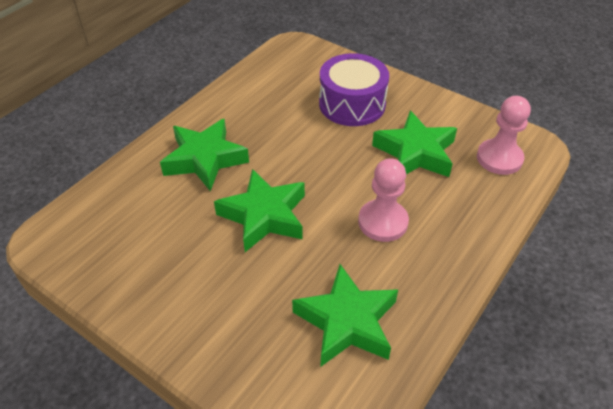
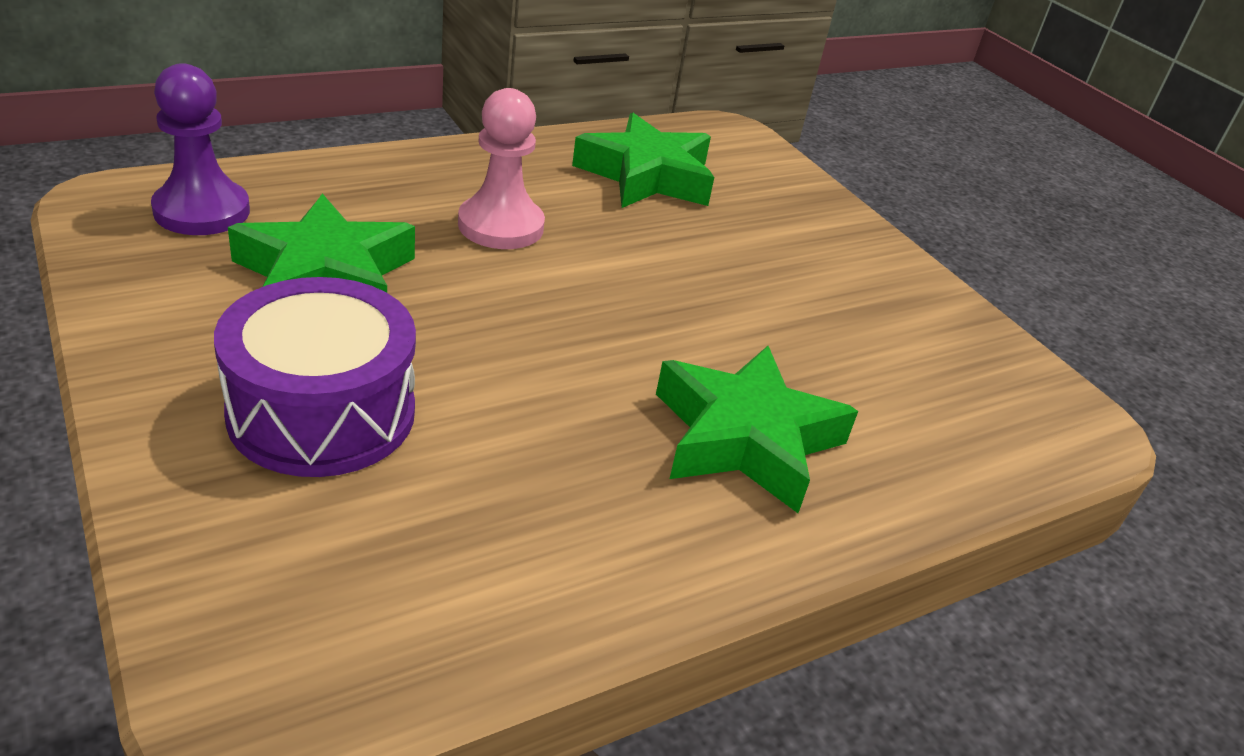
camera: 160 degrees left, 10 degrees down
green star [214,169,305,252] -> none
pink pawn [477,96,531,175] -> purple pawn [151,63,250,235]

